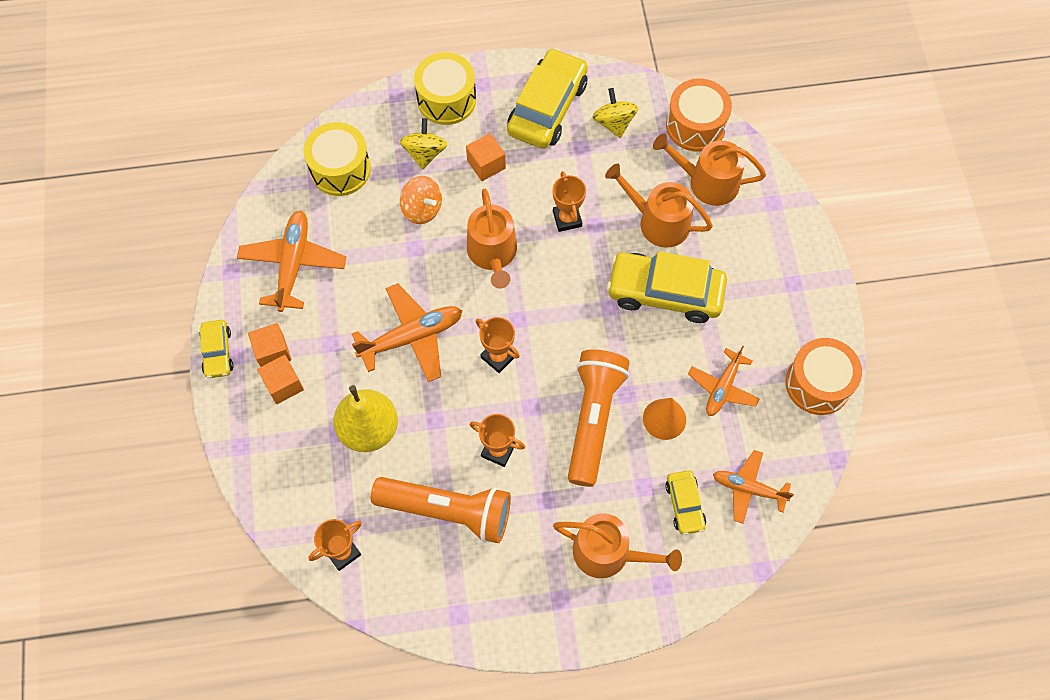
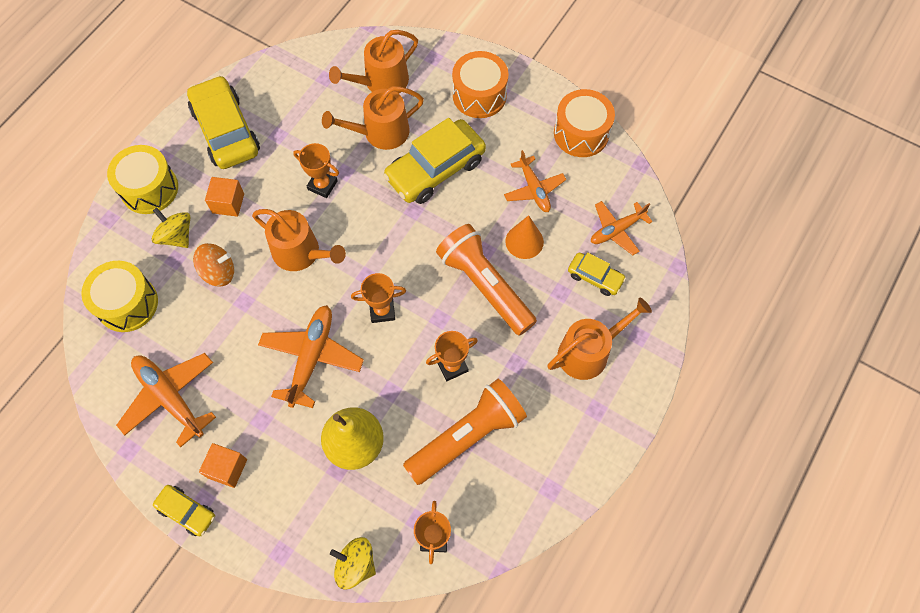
camera: 50 degrees left, 0 degrees up
orange cube [257,355,304,404] -> none
yellow spinning top [593,88,639,138] -> yellow spinning top moved to [330,537,376,589]
orange drum [666,79,732,152] -> orange drum moved to [452,51,509,118]

